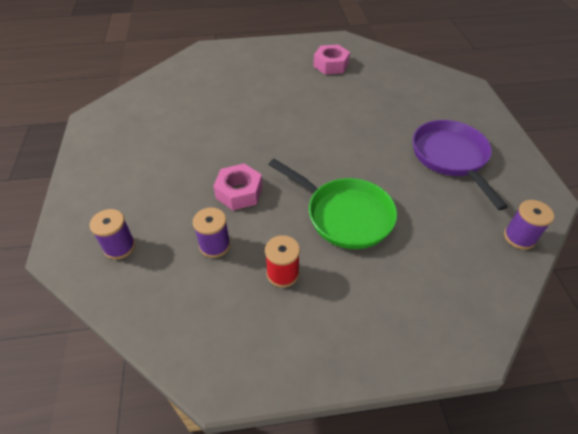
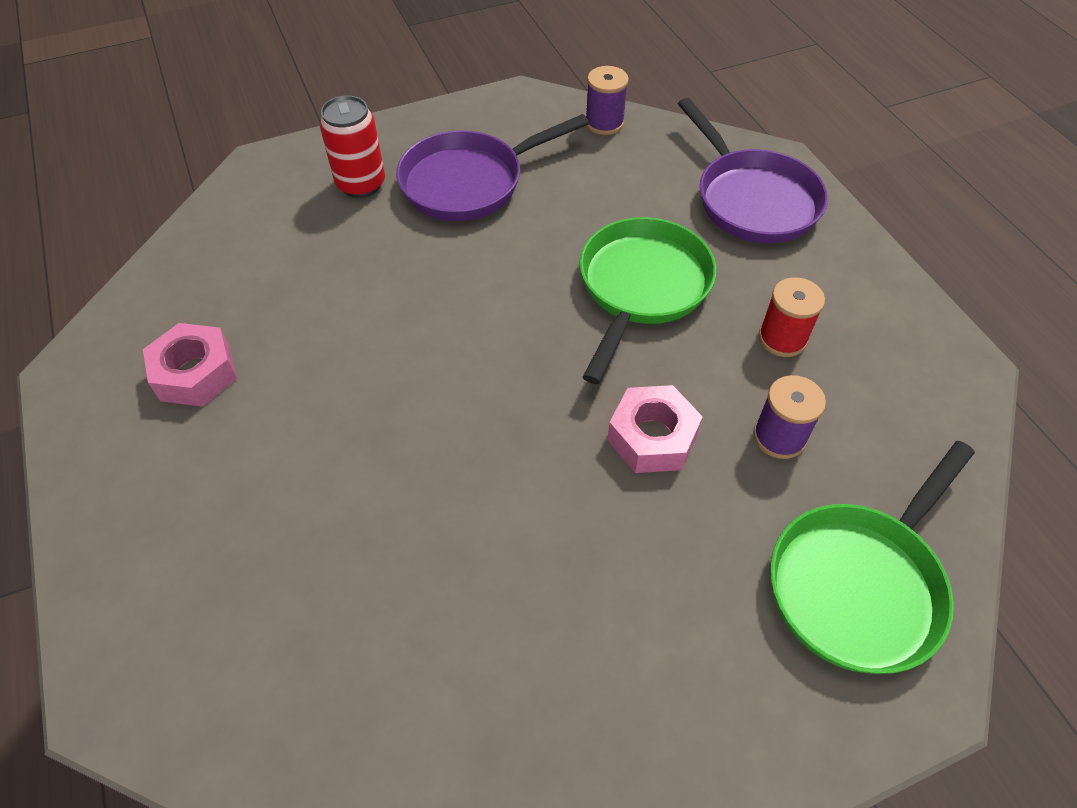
camera: 105 degrees left, 5 degrees up
purple spool [90,209,135,259] -> green pan [770,441,975,674]
none -> red can [320,95,385,198]
none -> purple pan [678,98,828,243]

